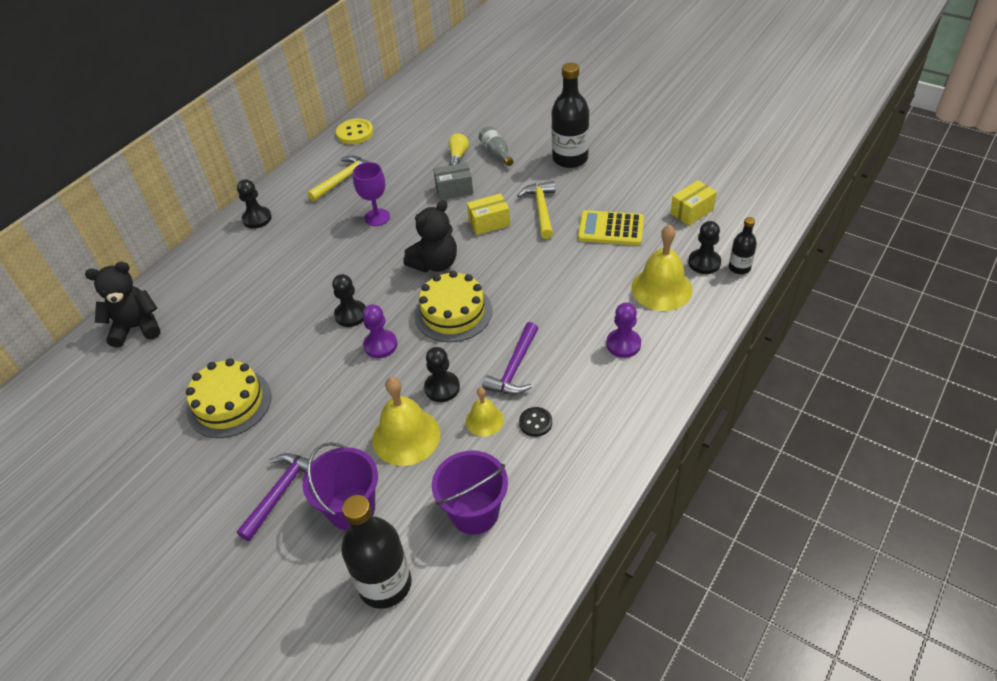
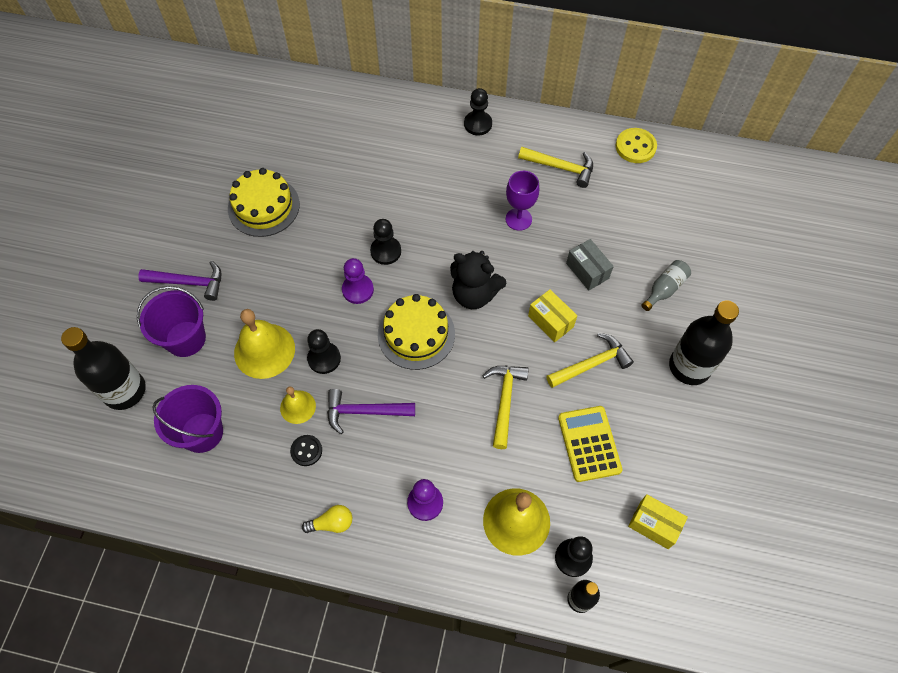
camera: 65 degrees right, 15 degrees up
black teddy bear [85,262,161,348] -> none
yellow light bulb [448,133,469,165] -> yellow light bulb moved to [302,505,352,533]
none -> yellow hammer [483,366,529,449]

